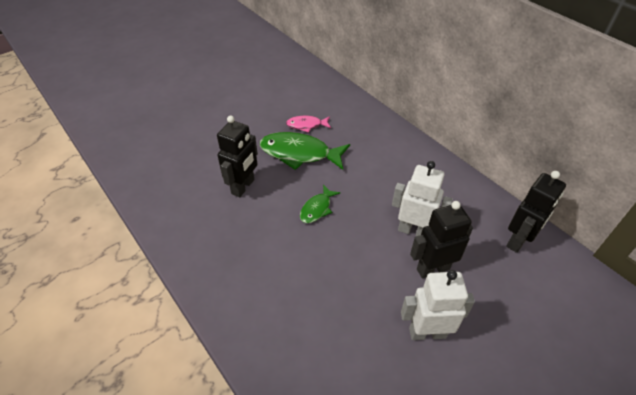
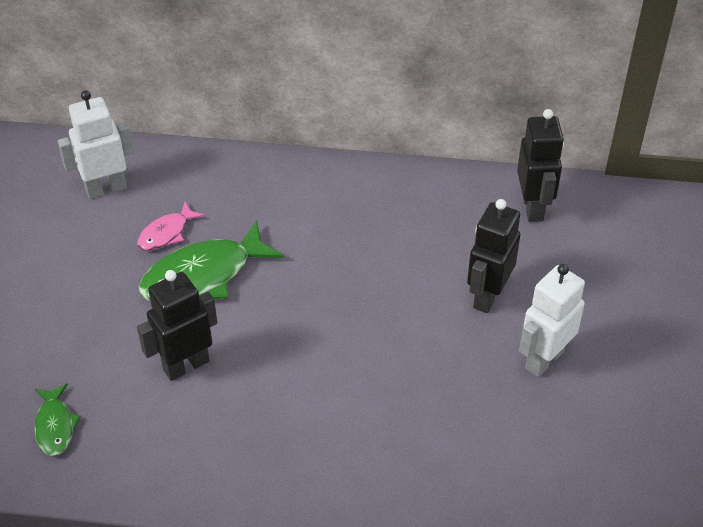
camera: 45 degrees left, 0 degrees up
black robot [217,115,258,197] -> black robot turned 105 degrees counterclockwise [137,270,217,381]
green fish [300,185,340,223] -> green fish moved to [34,383,81,456]
white robot [392,161,453,236] -> white robot moved to [58,90,134,199]

